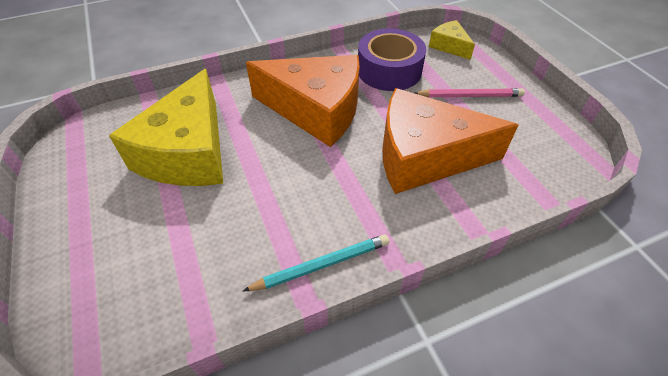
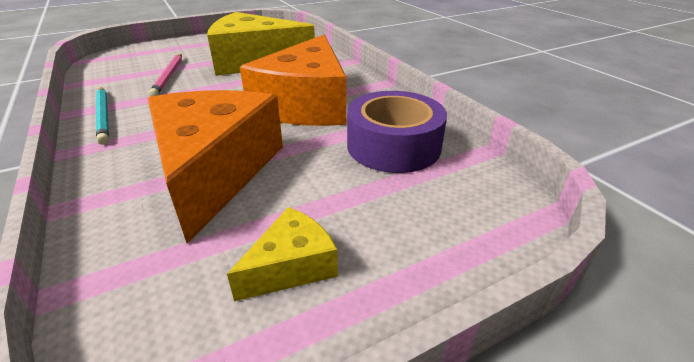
camera: 85 degrees right, 15 degrees down
pink pencil [415,88,525,97] -> pink pencil moved to [148,54,182,96]
yellow cheese [429,20,475,60] -> yellow cheese moved to [227,207,338,301]

